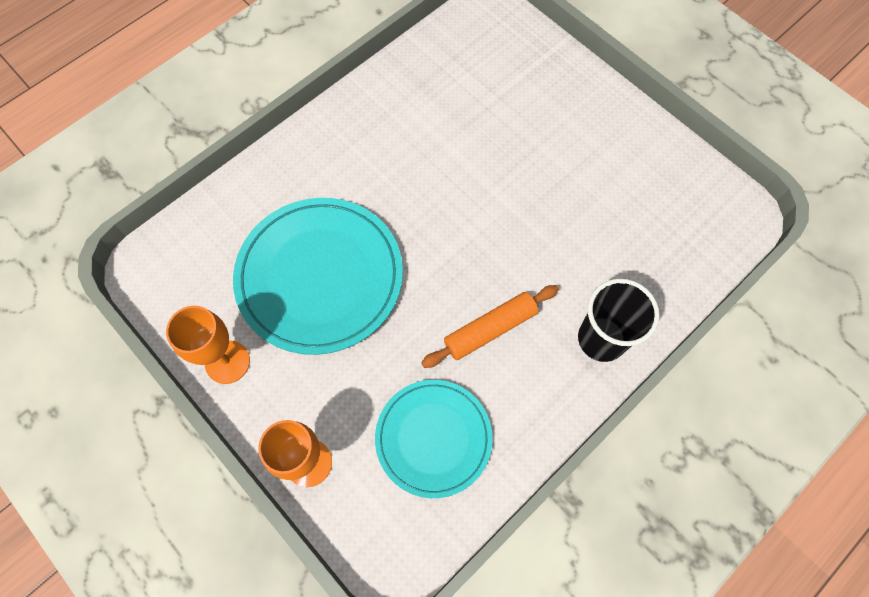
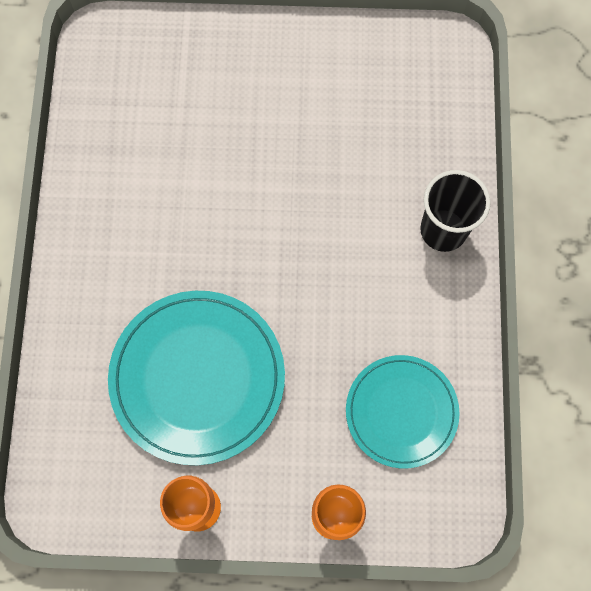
camera: 45 degrees left, 5 degrees up
orange rolling pin [421,285,559,368] -> none

